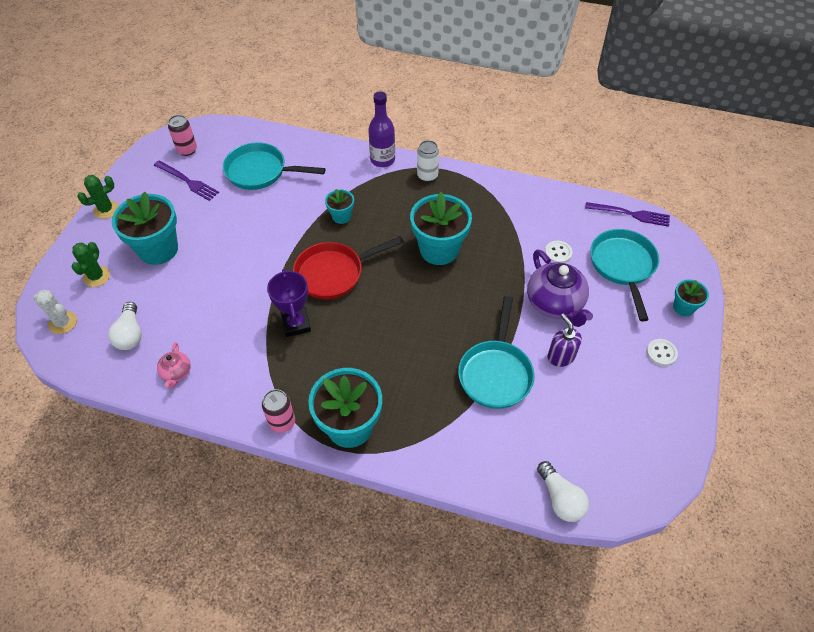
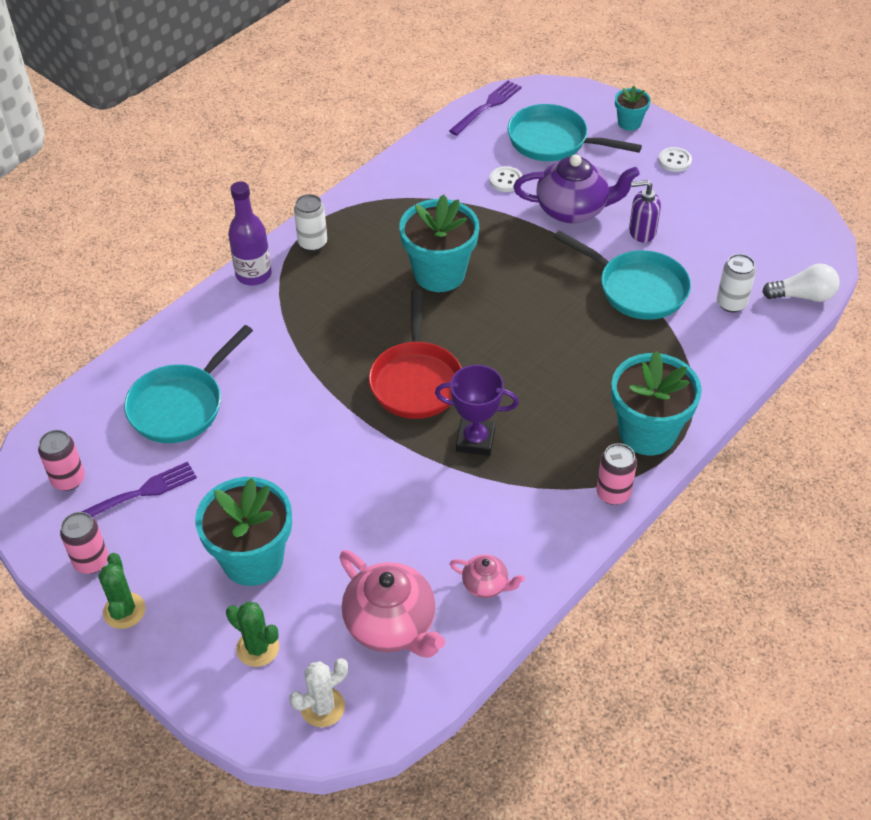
camera: 65 degrees left, 5 degrees down
white light bulb [108,302,142,350] -> pink teapot [339,550,445,657]
turquoise flower pot [325,189,354,224] -> none
none -> pink can [60,512,108,574]
none -> white can [717,254,756,312]

